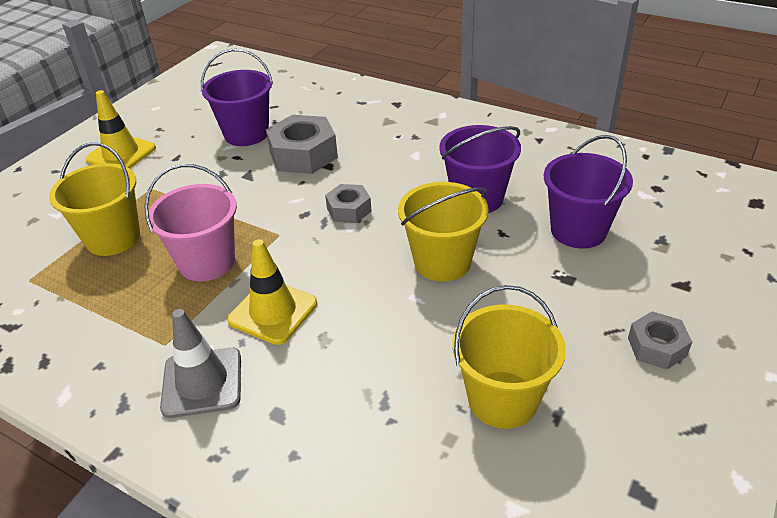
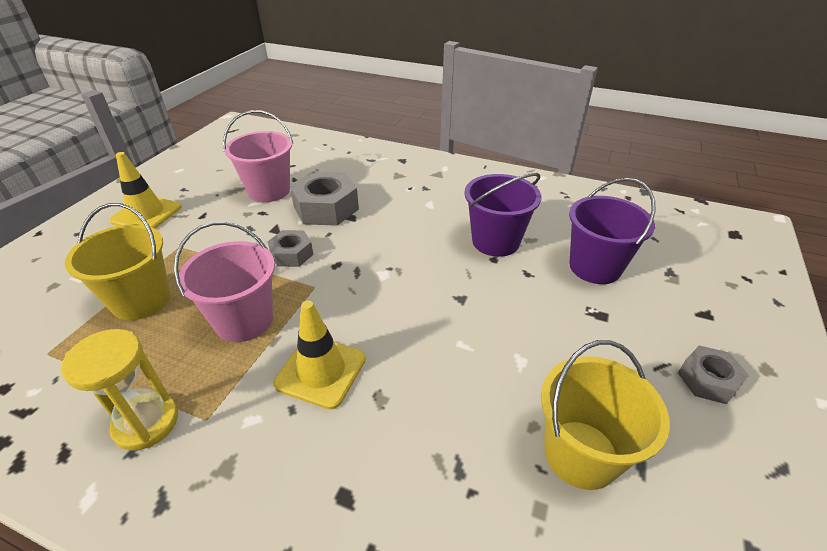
camera: 10 degrees left, 0 degrees up
grey traffic cone [160,309,241,418] -> none
purple bucket [201,48,273,146] -> pink bucket [223,110,293,202]
grey nut [325,184,372,223] -> grey nut moved to [267,230,314,267]
yellow bucket [398,182,489,281] -> none
none -> yellow hourglass [61,329,178,451]

